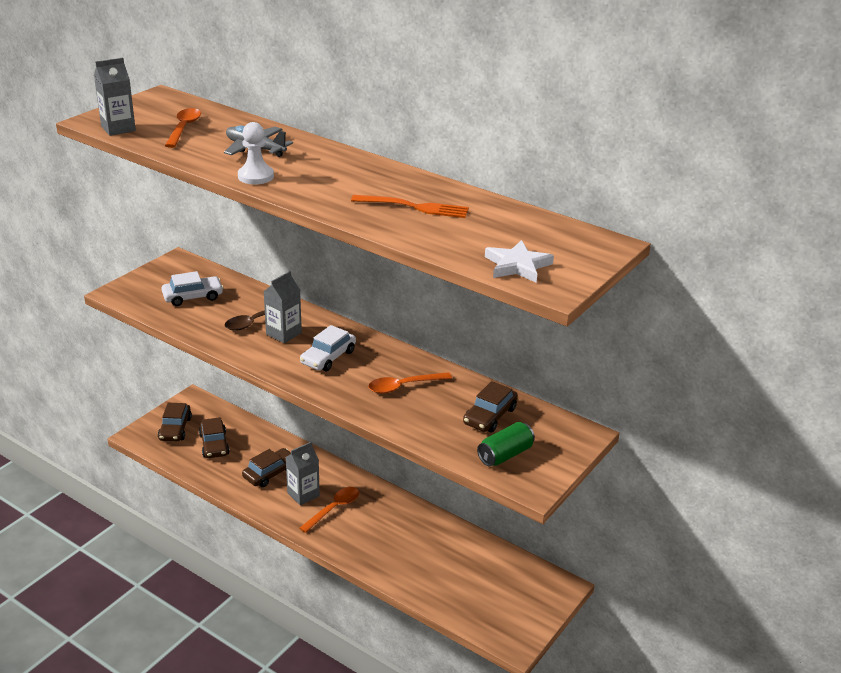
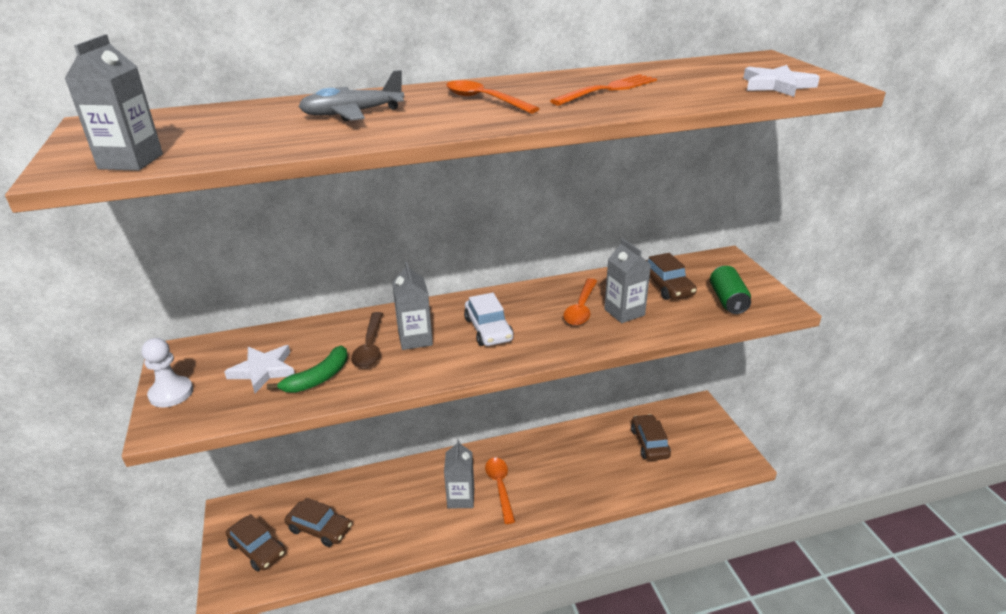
camera: 50 degrees left, 0 degrees up
white car [161,271,224,306] -> white star [224,345,295,393]
orange spoon [165,108,201,148] -> orange spoon moved to [446,80,540,113]
white pawn [238,122,274,185] -> white pawn moved to [141,338,193,408]
brown car [242,448,291,487] -> brown car moved to [631,414,671,461]
none -> green banana [267,345,348,393]
none -> grey carton [604,238,651,323]

